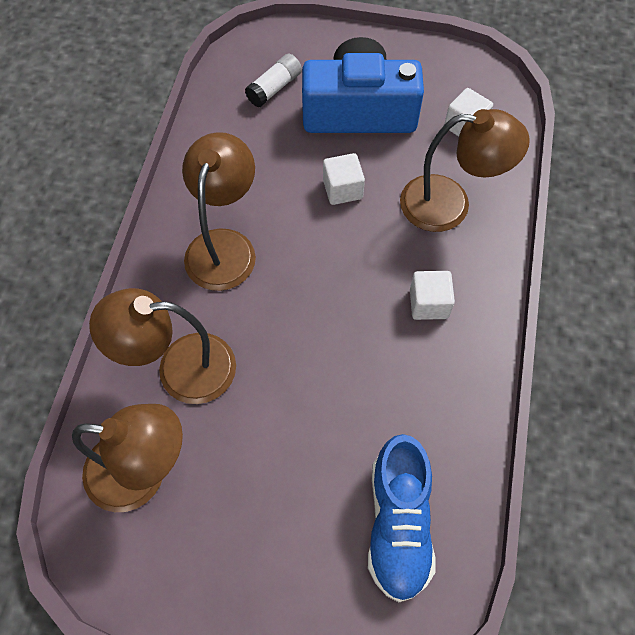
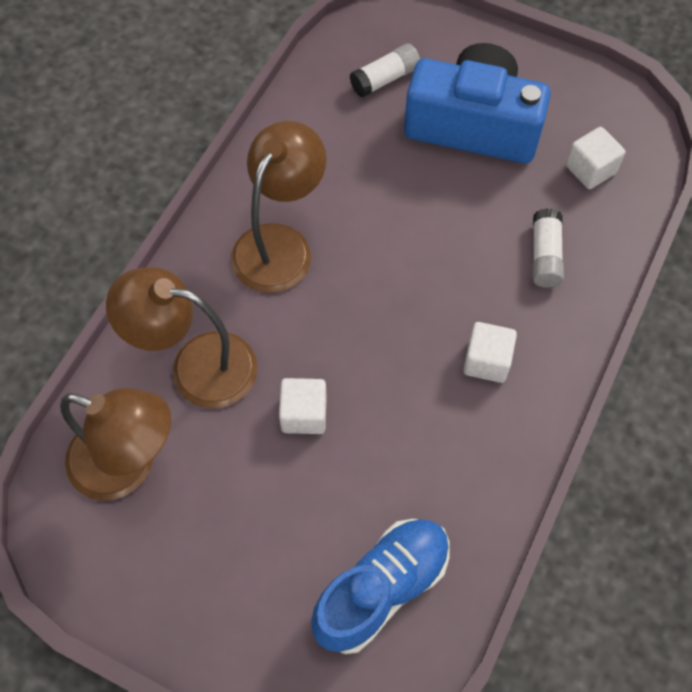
camera: 15 degrees right, 0 degrees up
white cube [323,153,365,205] -> white cube moved to [279,378,327,434]
blue shoe [368,434,435,602] -> blue shoe turned 150 degrees counterclockwise [311,519,449,654]
brown lamp [400,109,530,232] -> white glue stick [533,208,564,288]

